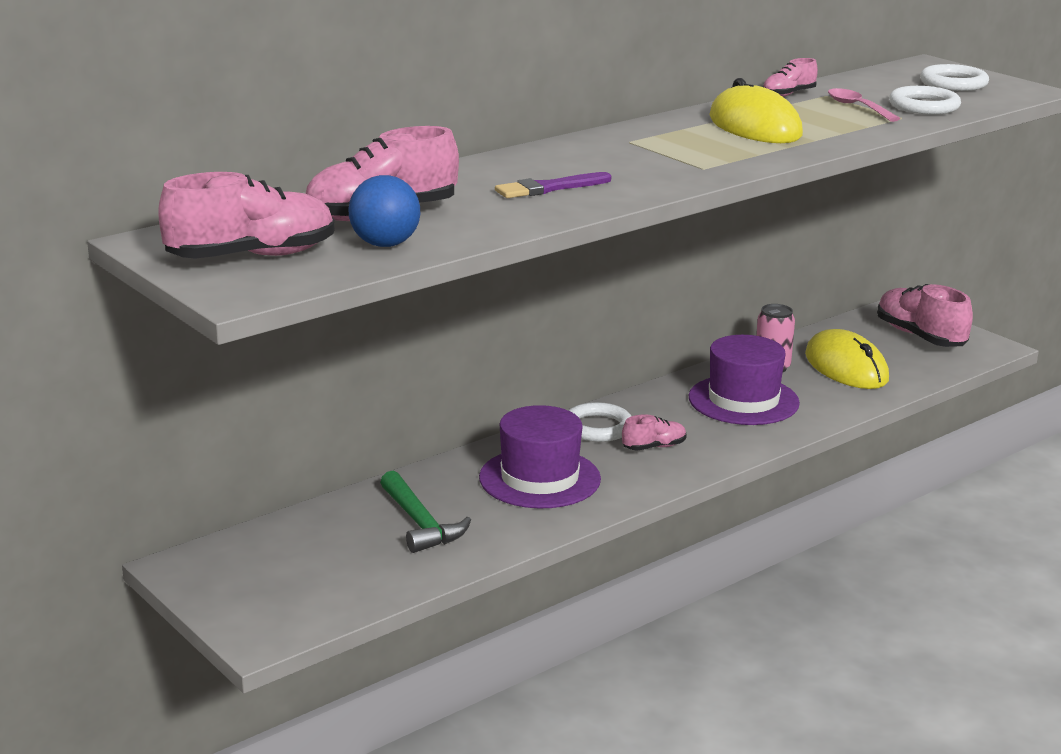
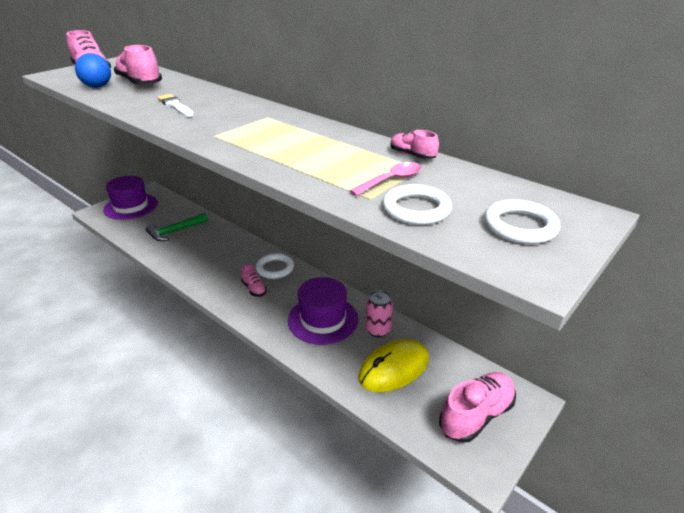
camera: 80 degrees right, 10 degrees up
purple hat [479,405,601,508] -> purple hat moved to [103,176,158,220]
purple brush [495,172,611,198] -> white brush [157,94,194,117]
yellow mouse [709,78,803,143] -> none

